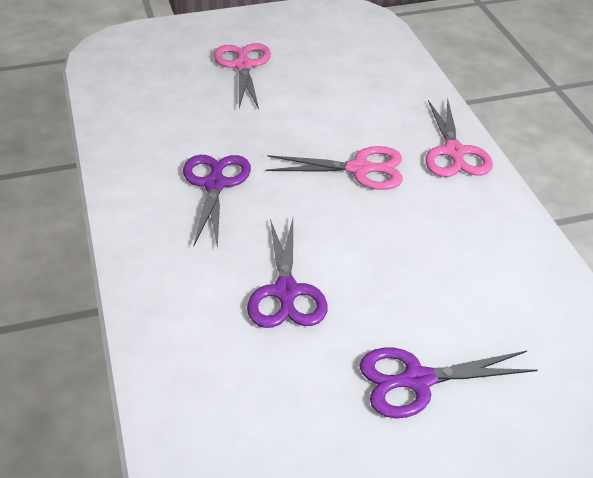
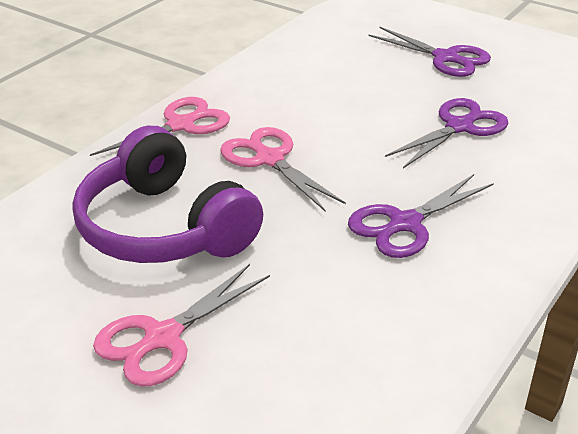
camera: 130 degrees left, 5 degrees down
none -> purple headphones [73,126,263,263]

